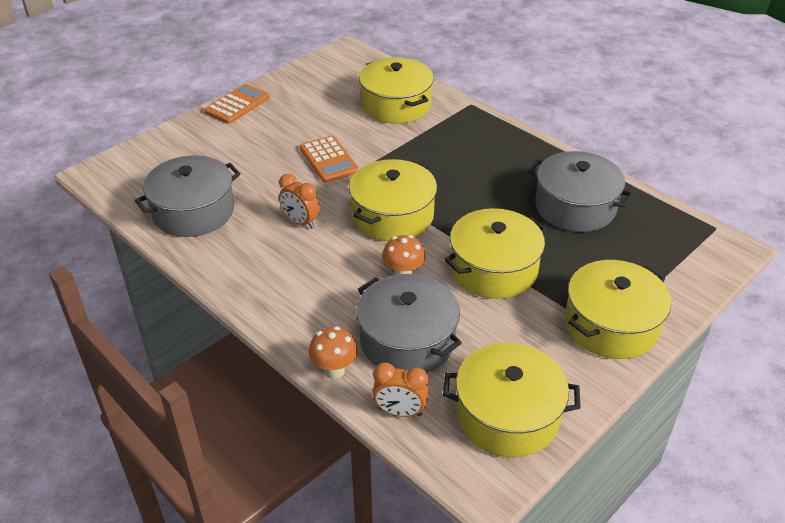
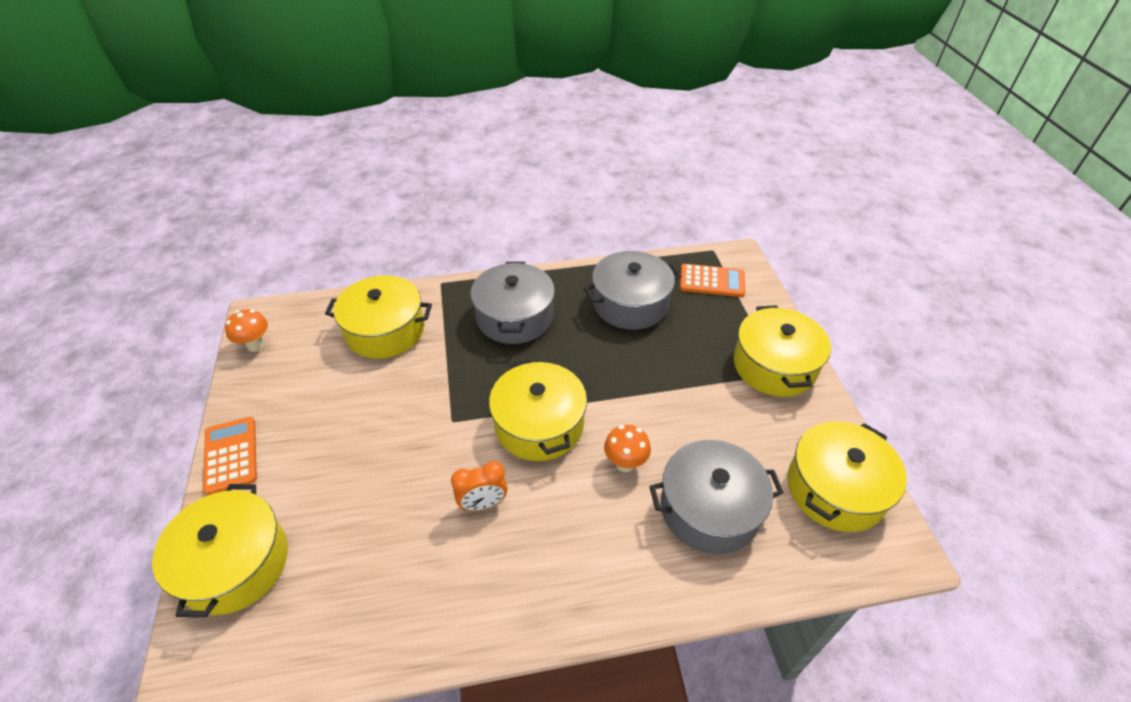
camera: 55 degrees left, 5 degrees up
grey pot [135,155,241,237] -> grey pot moved to [471,262,555,344]
orange calculator [300,136,359,183] -> orange calculator moved to [680,264,745,297]
orange mushroom [309,326,357,379] -> orange mushroom moved to [225,309,268,352]
orange clock [372,362,428,417] -> none
yellow pot [444,208,547,299] -> yellow pot moved to [152,484,288,617]

